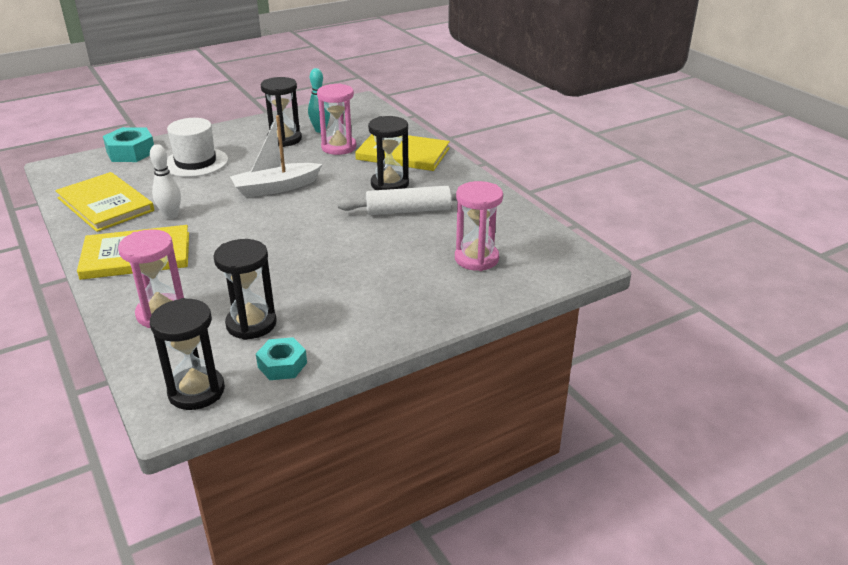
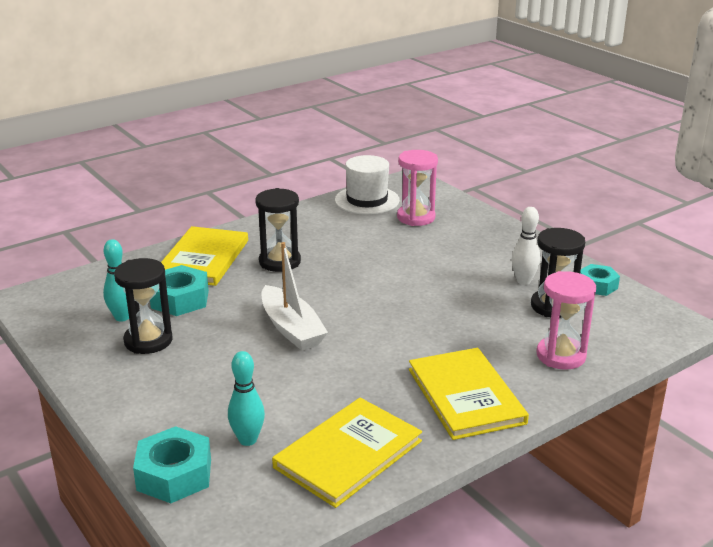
camera: 95 degrees left, 5 degrees down
white bowling pin [150,144,181,219] -> white bowling pin moved to [512,207,541,285]
black hourglass [150,298,225,410] -> none
white hat [167,118,228,177] -> white hat moved to [335,155,400,215]
pink hourglass [317,83,356,155] -> turquoise nut [150,265,209,316]
white rolling pin [338,186,457,215] -> none
none -> turquoise bowling pin [228,351,265,446]

